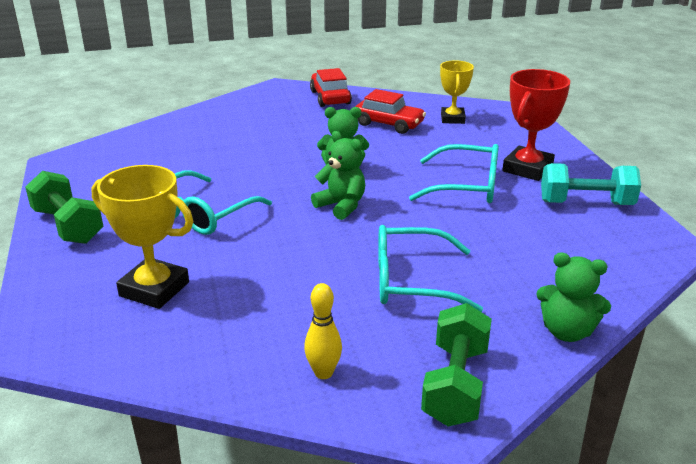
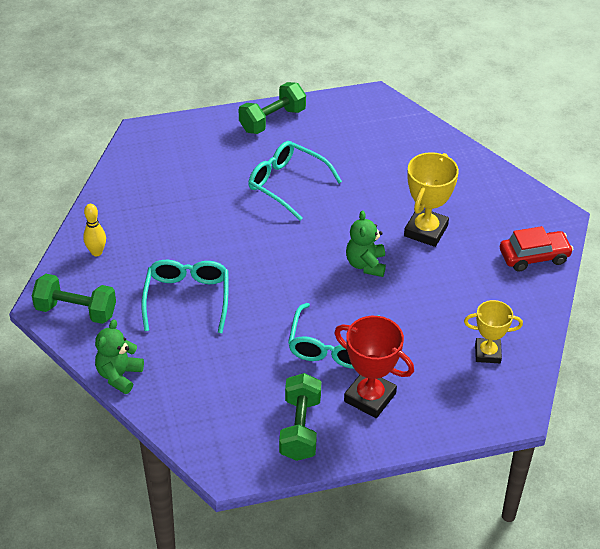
camera: 90 degrees right, 15 degrees up
yellow trophy [92,165,193,309] -> yellow trophy moved to [404,152,459,247]
green teddy bear [311,131,365,220] -> none
red car [355,89,426,134] -> none
turquoise dumbbell [541,163,641,205] -> green dumbbell [279,373,321,461]

